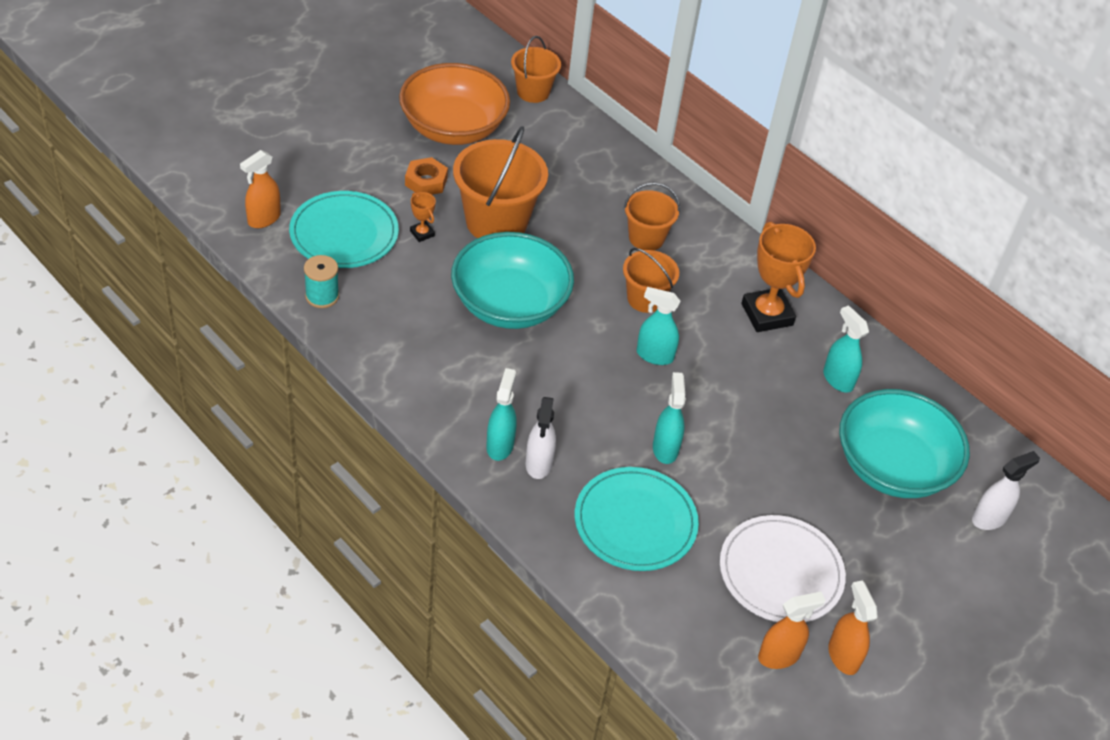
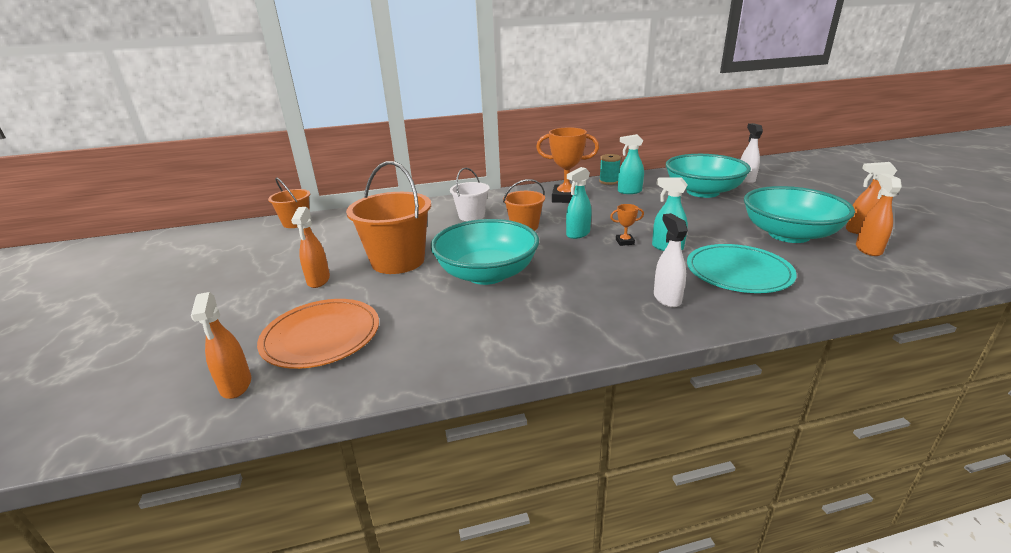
camera: 55 degrees left, 20 degrees down
turquoise plate [289,191,399,268] -> orange plate [257,299,379,369]
turquoise spool [304,255,339,308] -> turquoise spool moved to [599,154,621,185]
orange bowl [399,63,510,145] -> none
orange nut [405,157,448,195] -> orange spray bottle [291,207,330,288]
orange trophy [410,192,436,242] -> orange trophy moved to [610,204,644,246]
turquoise spray bottle [486,368,517,461] -> none
white spray bottle [526,397,556,479] -> white spray bottle turned 135 degrees counterclockwise [654,213,688,308]
orange bucket [624,182,680,250] -> white bucket [450,168,490,221]
white plate [720,515,846,622] -> turquoise bowl [744,186,855,243]

